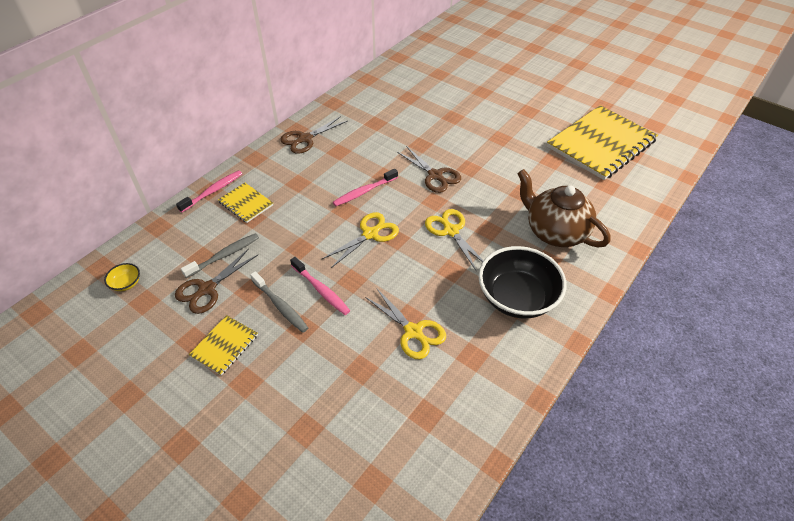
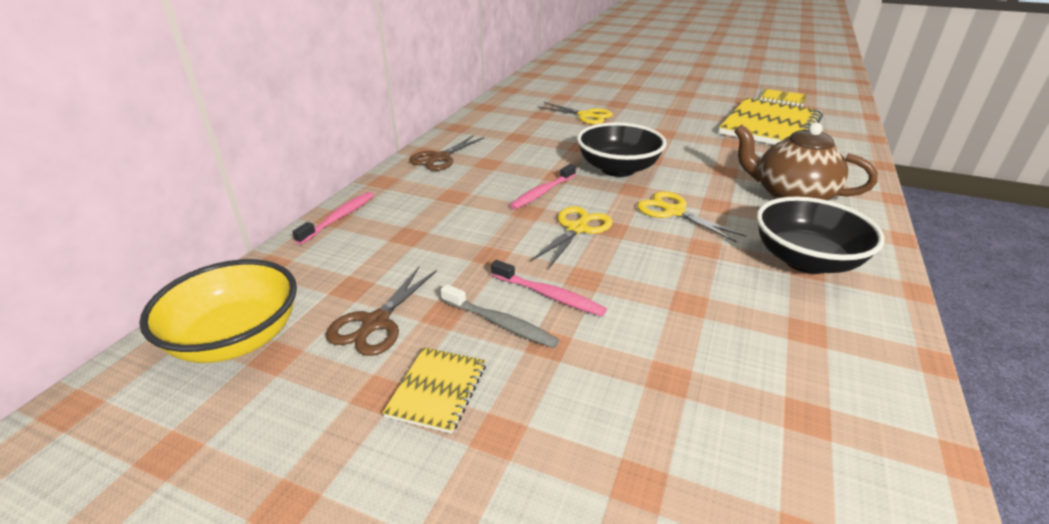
camera: 15 degrees left, 15 degrees down
yellow bowl [104,263,140,291] -> yellow bowl [139,259,297,363], size x2.45
grey toothbrush [181,233,259,278] -> none
yellow notebook [218,183,273,223] -> yellow notebook moved to [760,89,807,106]
yellow scissors [365,288,446,359] -> yellow scissors moved to [538,102,613,124]
brown scissors [397,146,461,193] -> black bowl [577,122,667,177]

